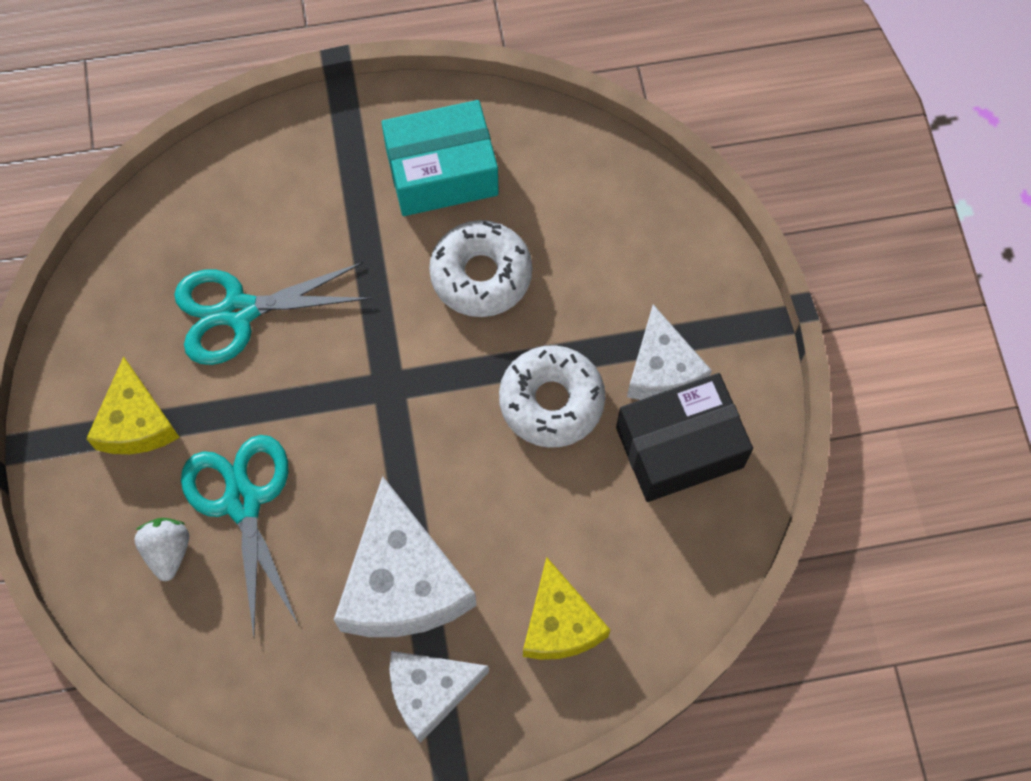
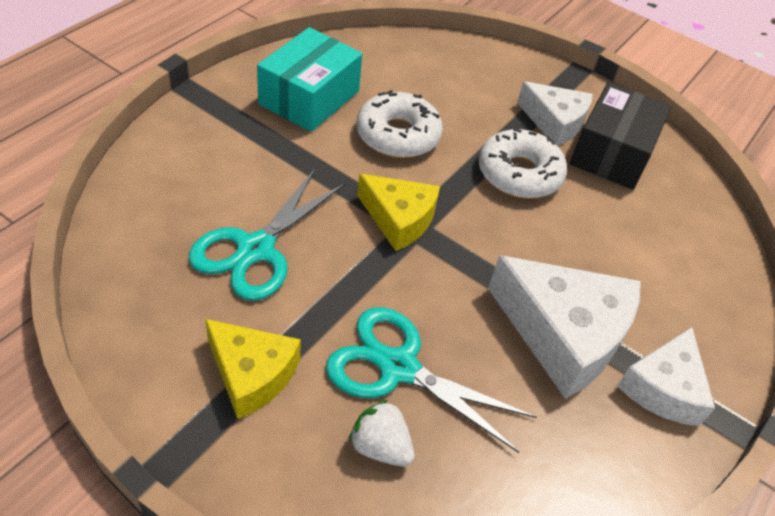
camera: 50 degrees left, 20 degrees down
yellow cheese [523,557,610,660] -> yellow cheese moved to [357,174,440,251]

